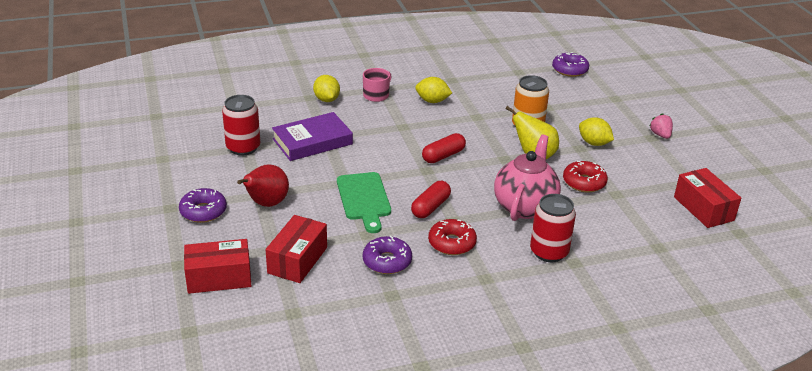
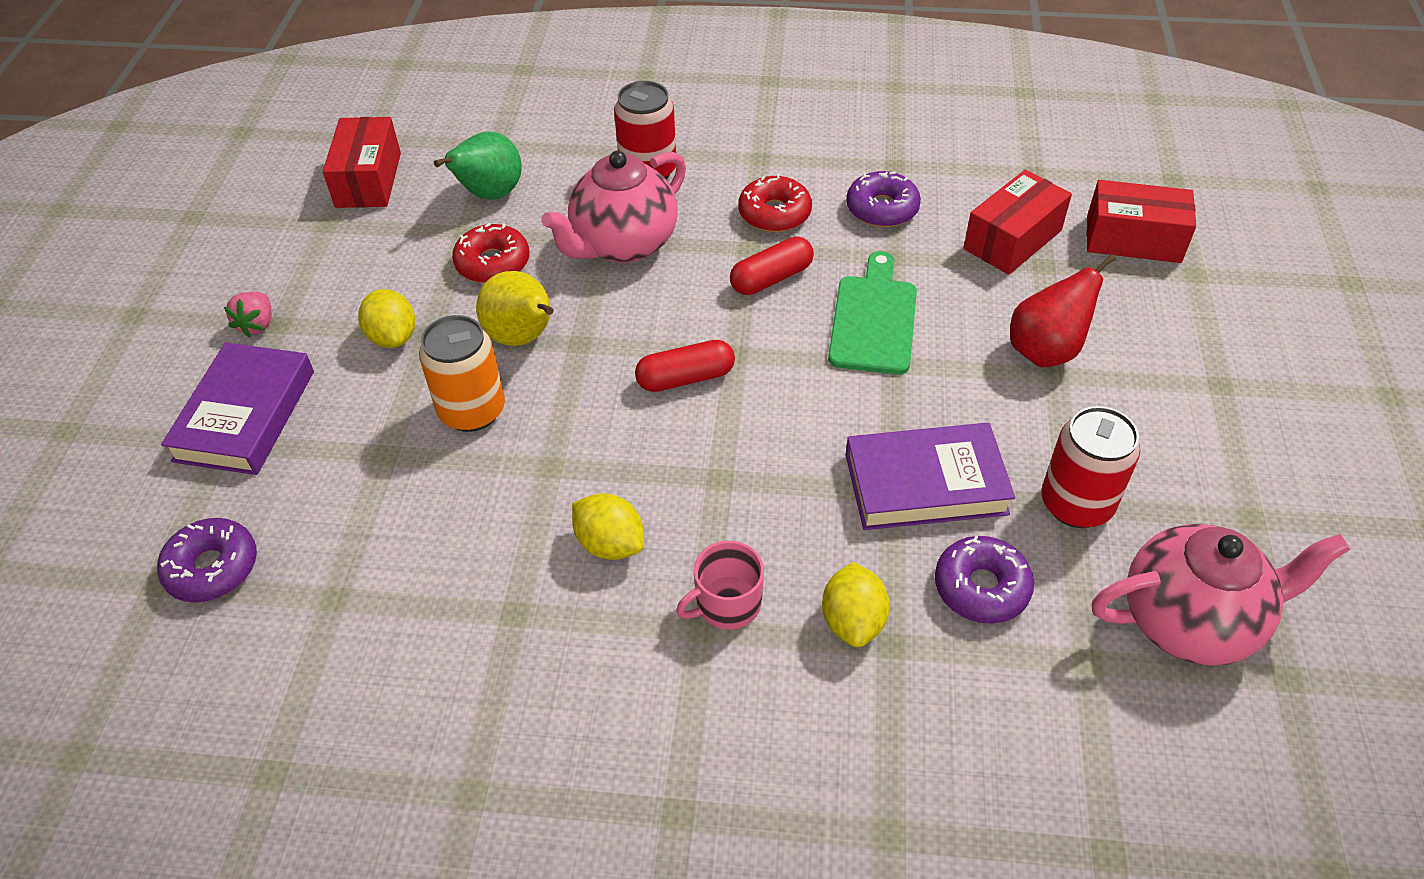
camera: 155 degrees left, 15 degrees up
purple donut [179,188,227,223] -> purple donut moved to [935,535,1034,623]
none -> purple book [161,342,314,475]
none -> green pear [434,132,522,200]
none -> pink teapot [1092,524,1350,665]

